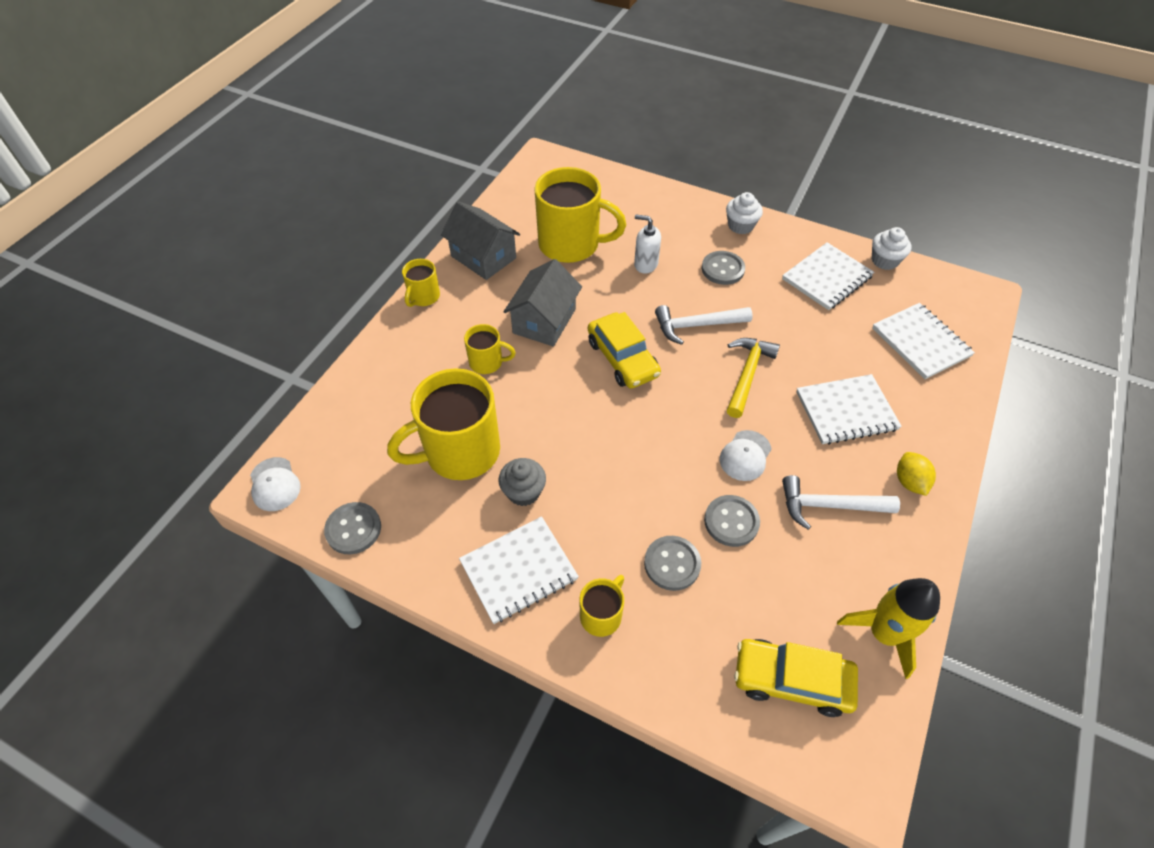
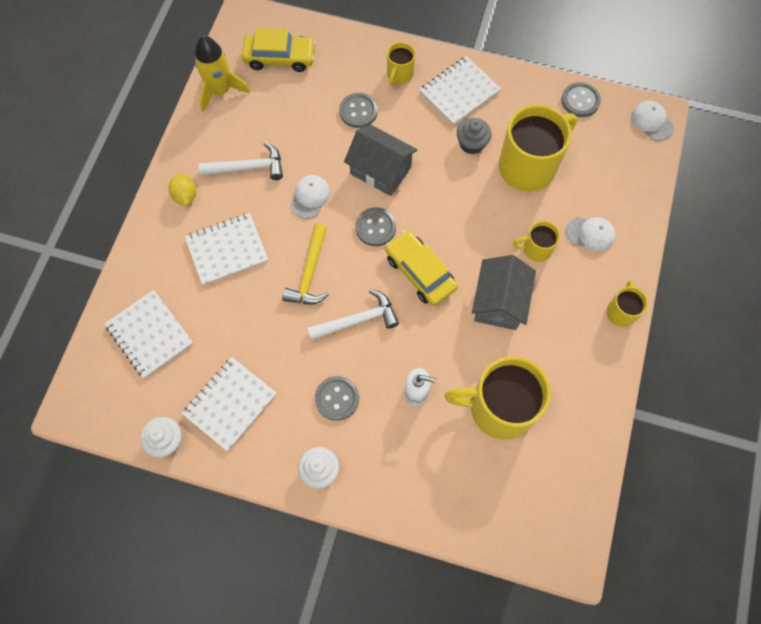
camera: 170 degrees right, 15 degrees up
grey house [441,201,520,280] -> grey house moved to [344,125,418,196]
grey button [704,495,760,547] -> grey button moved to [355,207,396,246]
none -> white cap [566,217,615,252]

